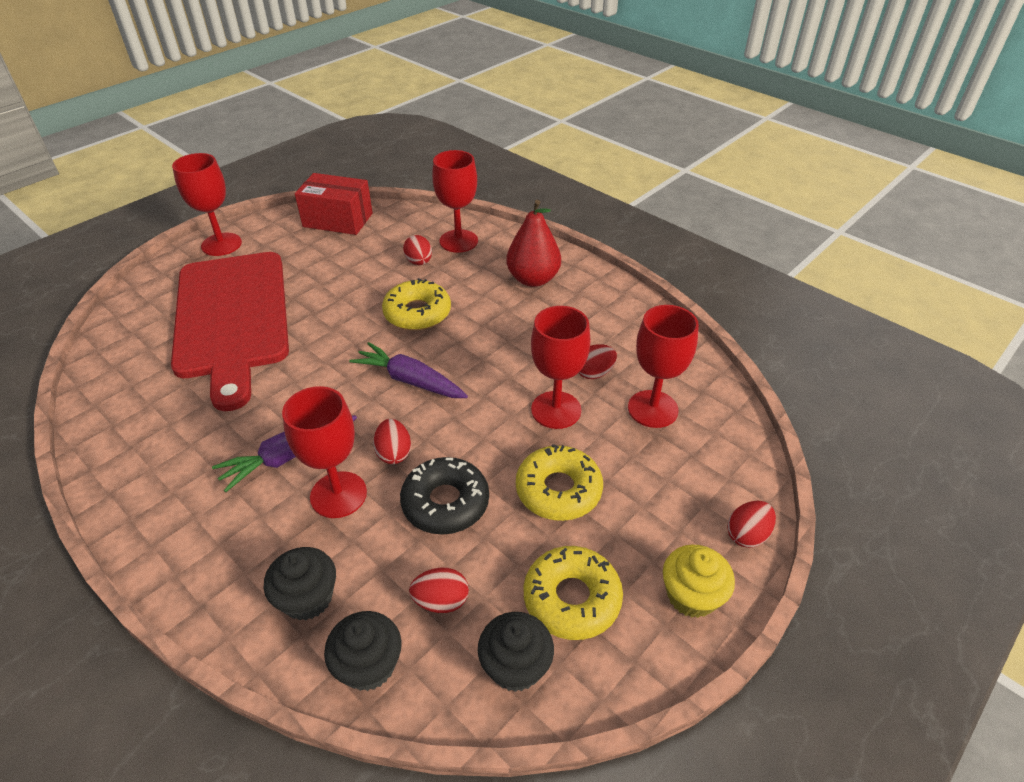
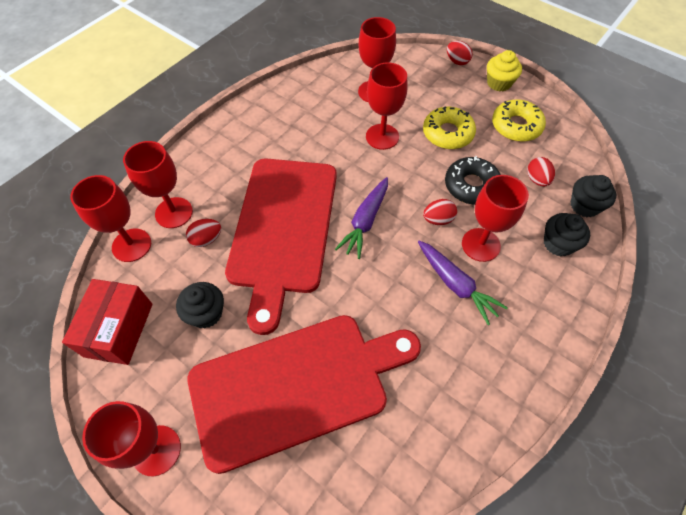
camera: 95 degrees left, 15 degrees up
yellow donut [382,278,451,330] -> red cutting board [225,158,337,335]
black cupcake [478,612,554,692] -> black cupcake moved to [176,282,224,328]
red pear [506,200,561,287] -> none
red egg [579,344,617,379] -> none
none -> red goblet [70,175,151,262]

